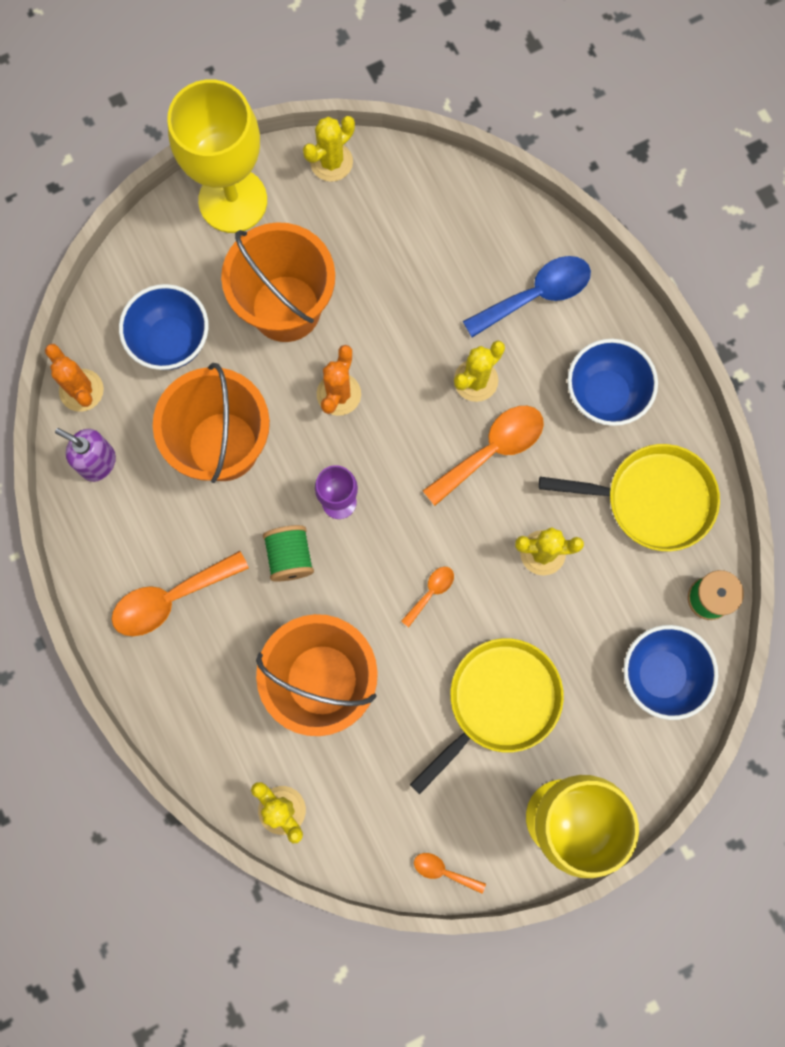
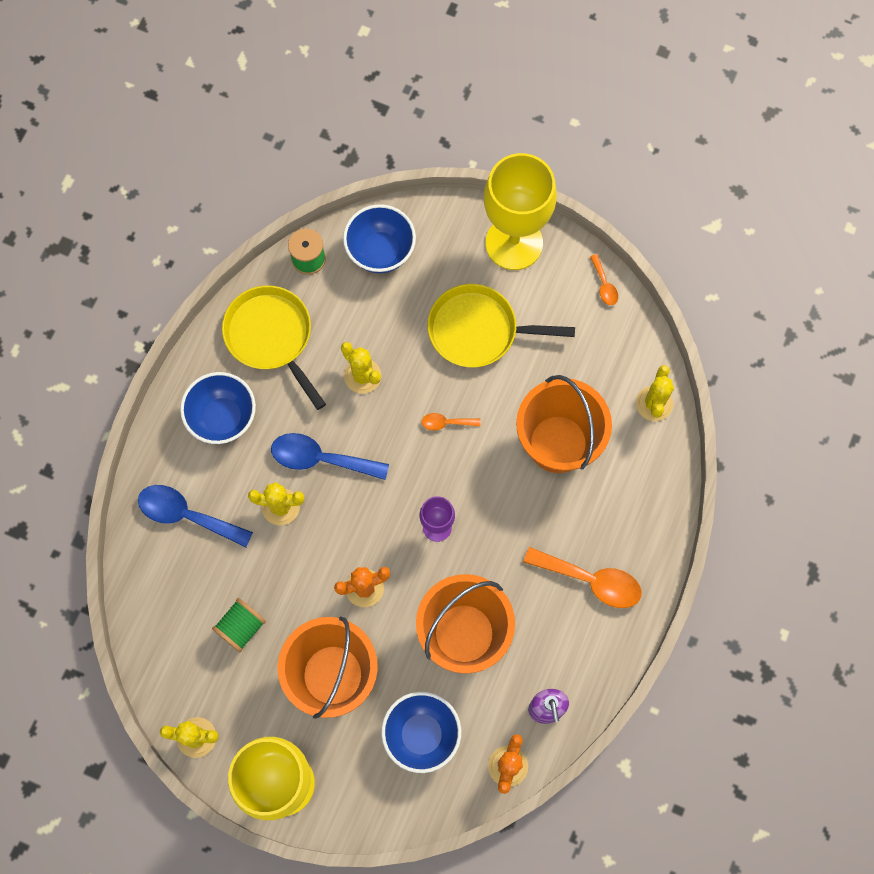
camera: 130 degrees left, 5 degrees down
green spool [263,525,314,582] -> green spool moved to [212,598,266,652]
orange spoon [423,406,544,506] -> blue spoon [271,433,389,480]

